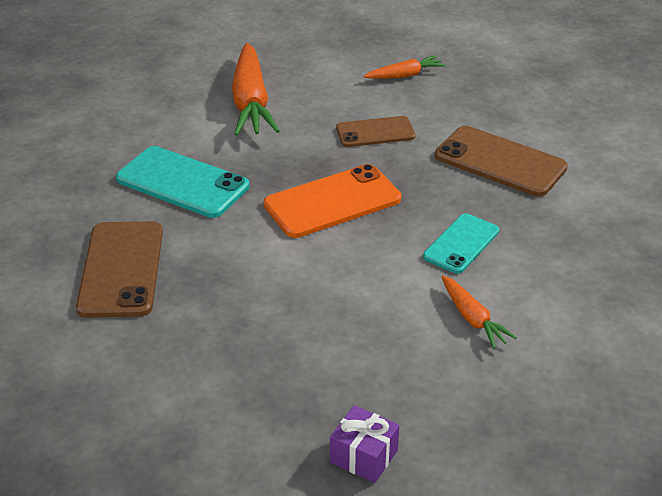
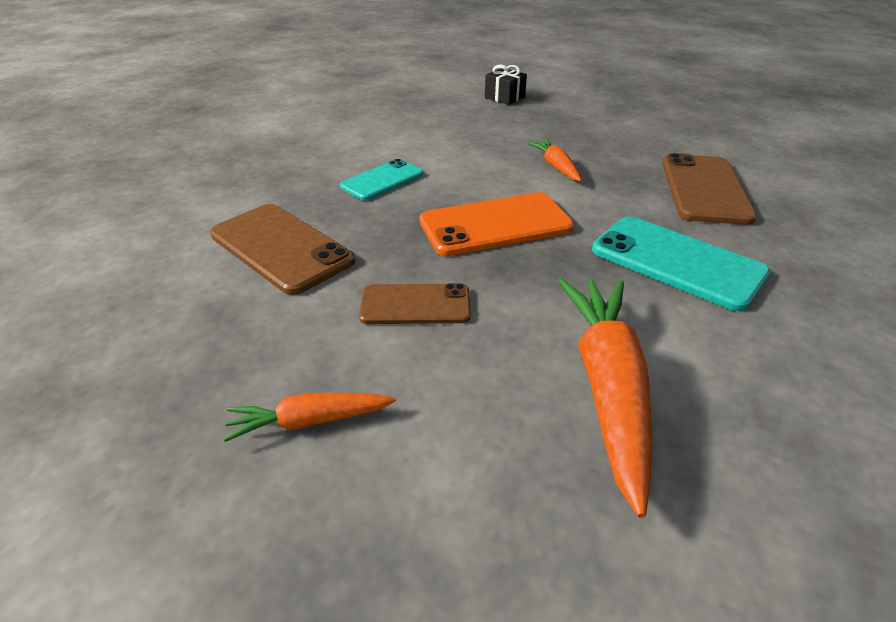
camera: 170 degrees left, 0 degrees up
purple gift [330,405,399,483] -> black gift [485,65,527,105]
orange carrot [441,275,517,348] -> orange carrot moved to [527,139,581,181]

